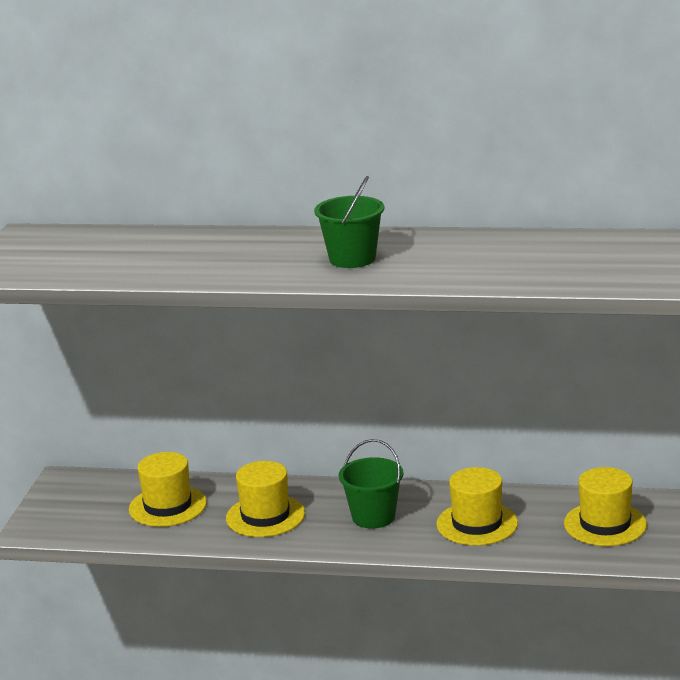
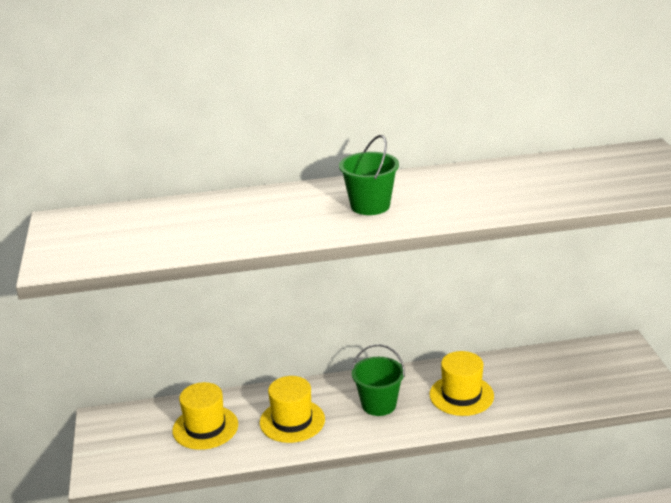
camera: 20 degrees left, 5 degrees up
yellow hat [564,467,647,546] -> none

